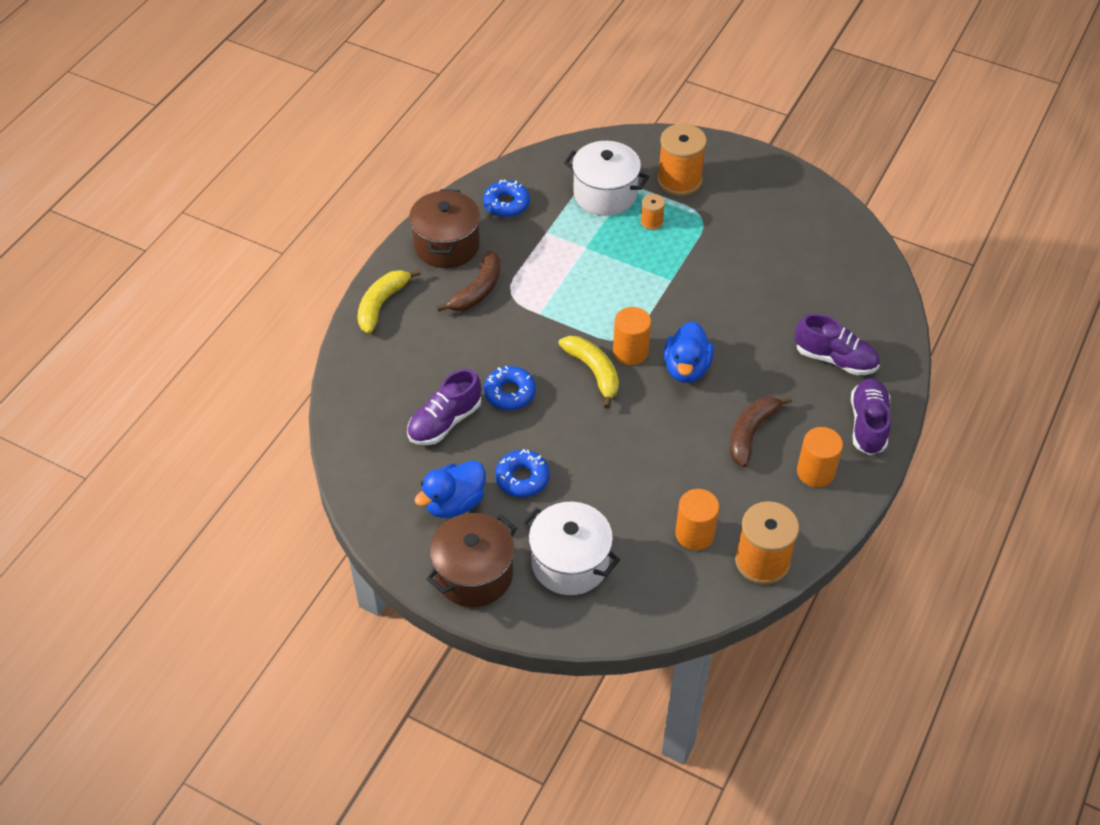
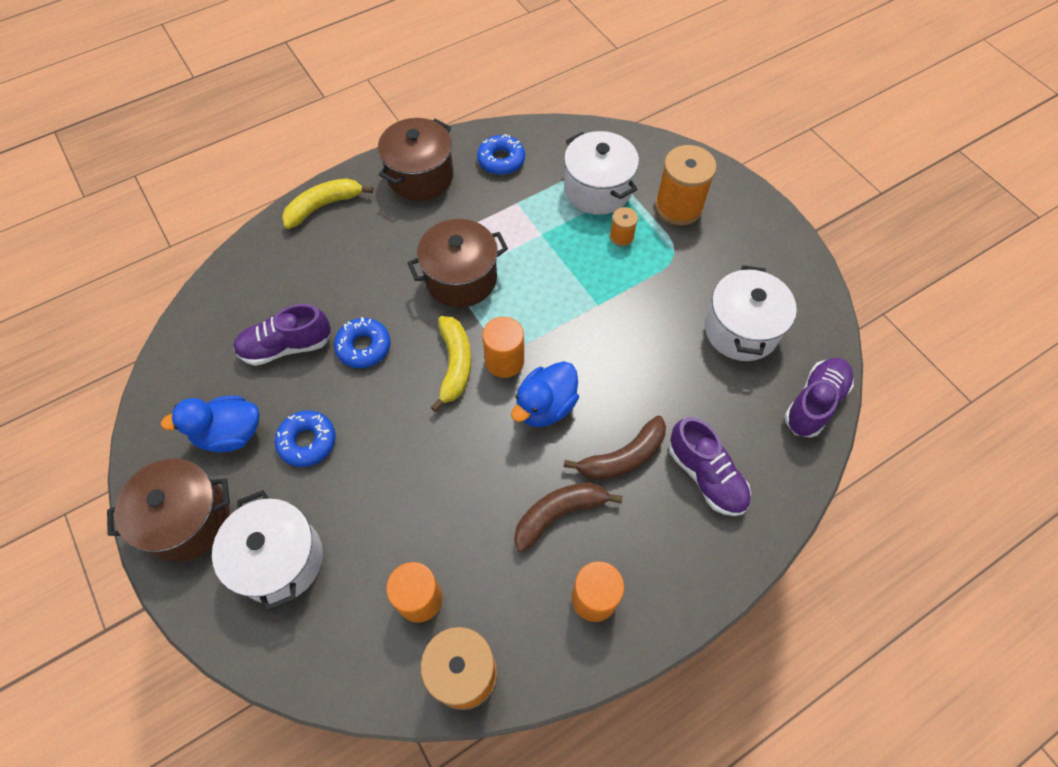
camera: 30 degrees right, 10 degrees up
brown banana [436,250,500,312] -> brown banana moved to [564,416,666,480]
purple shoe [851,378,891,455] -> purple shoe moved to [784,358,854,438]
none -> brown pot [408,219,508,308]
none -> white pot [705,265,797,361]

